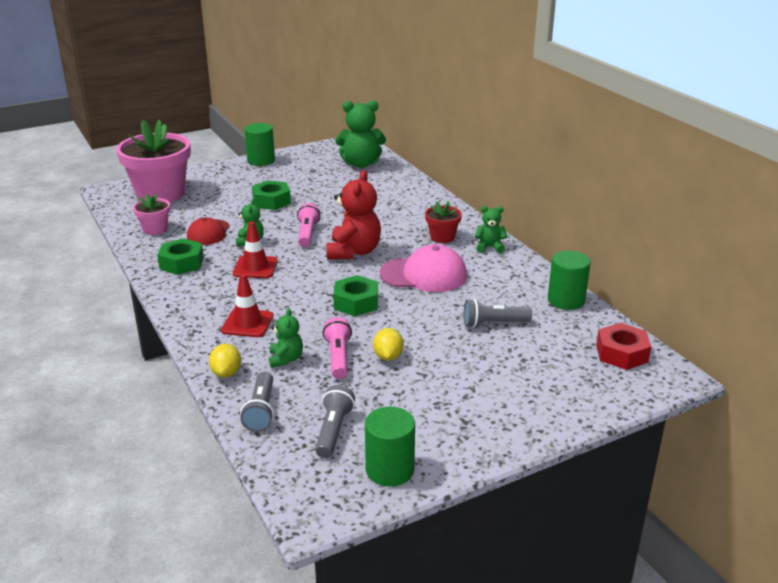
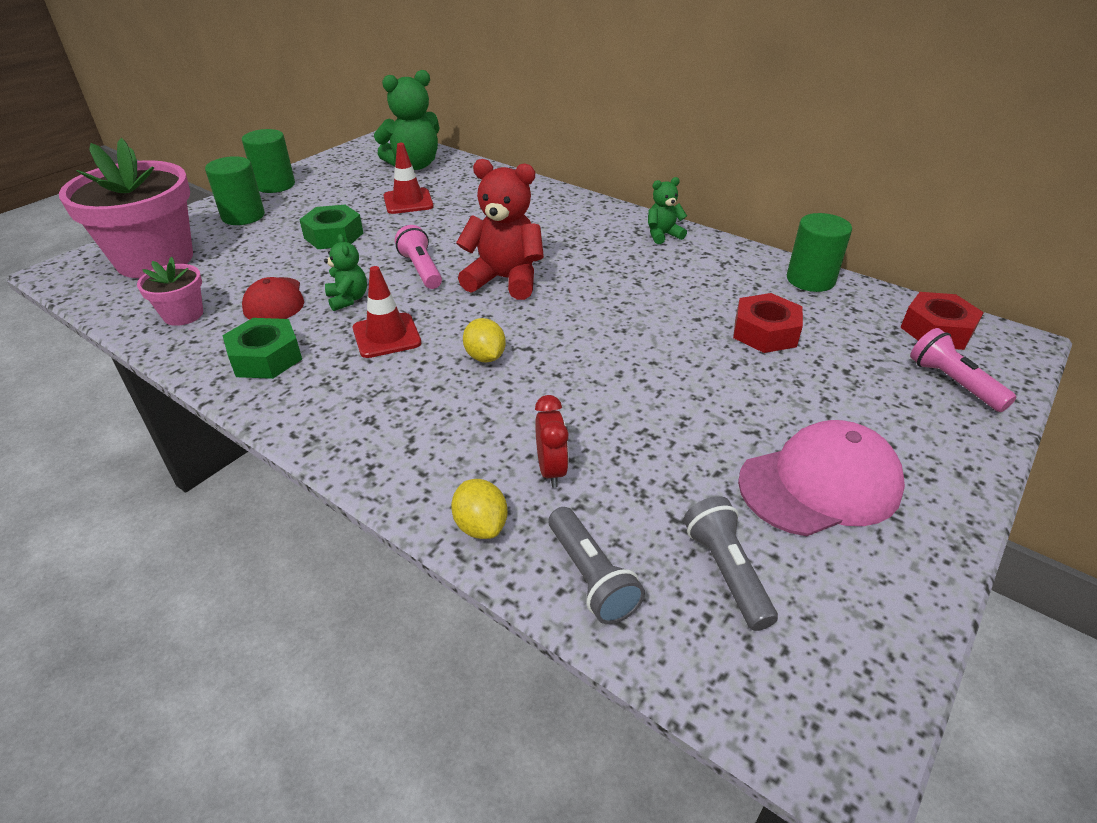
camera: 25 degrees left, 10 degrees up
red traffic cone [221,274,273,337] -> red traffic cone moved to [384,143,434,214]
green teddy bear [269,308,303,368] -> red clock [535,395,569,488]
pink flashlight [322,317,352,379] -> pink flashlight moved to [910,328,1017,412]
red teddy bear [326,170,381,260] -> red teddy bear turned 60 degrees counterclockwise [456,159,544,300]
green nut [333,275,378,316] -> none
green cylinder [365,407,415,487] -> green cylinder moved to [205,156,265,225]
yellow lemon [373,328,404,361] -> yellow lemon moved to [463,318,506,363]
pink cap [380,244,467,292] -> pink cap moved to [738,420,905,536]
red flower pot [425,201,462,243] -> none
grey flashlight [464,299,532,327] -> red nut [733,293,803,353]

